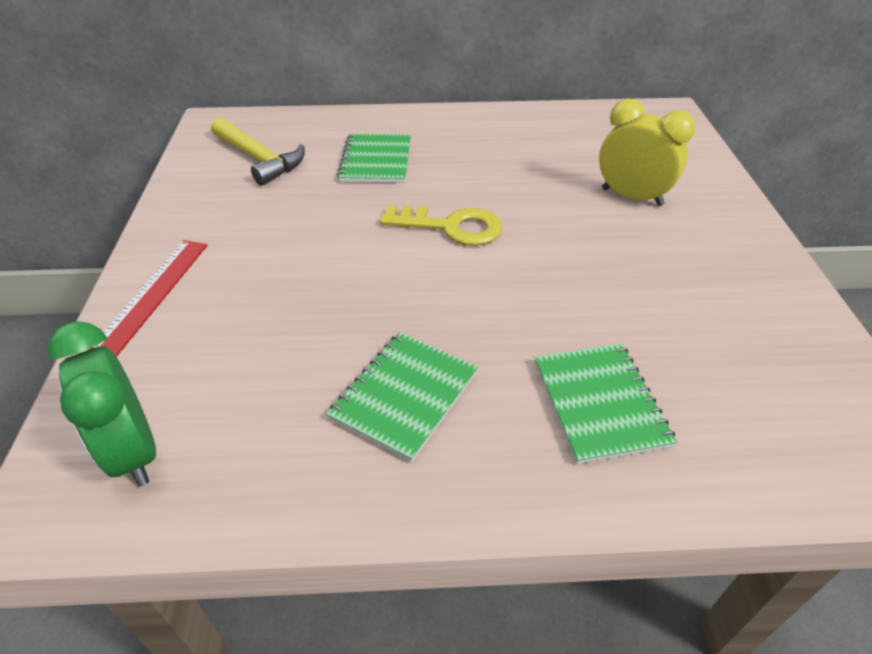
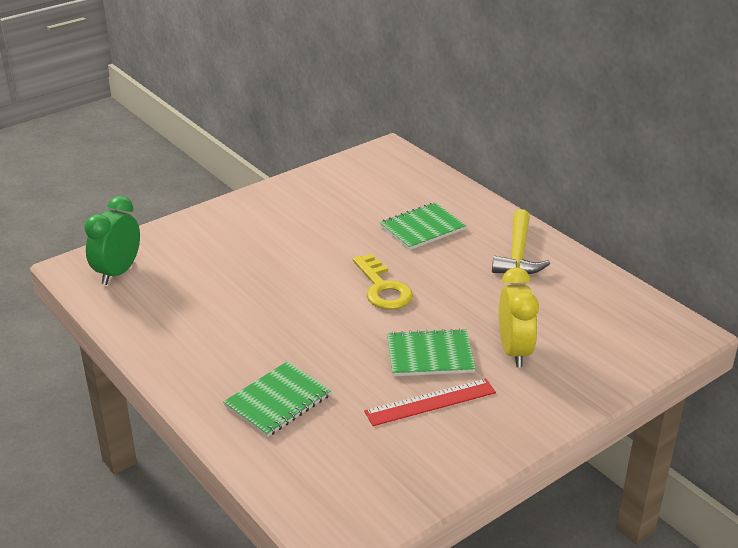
camera: 55 degrees right, 10 degrees down
red ruler [88,240,208,357] -> red ruler moved to [364,378,496,426]
yellow hammer [211,117,305,186] -> yellow hammer moved to [492,209,550,274]
green notebook [327,332,478,462] -> green notebook moved to [387,328,476,376]

